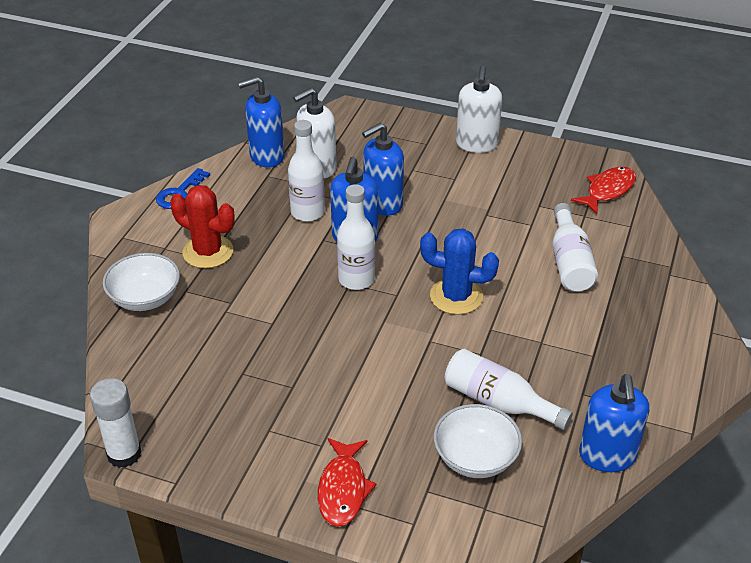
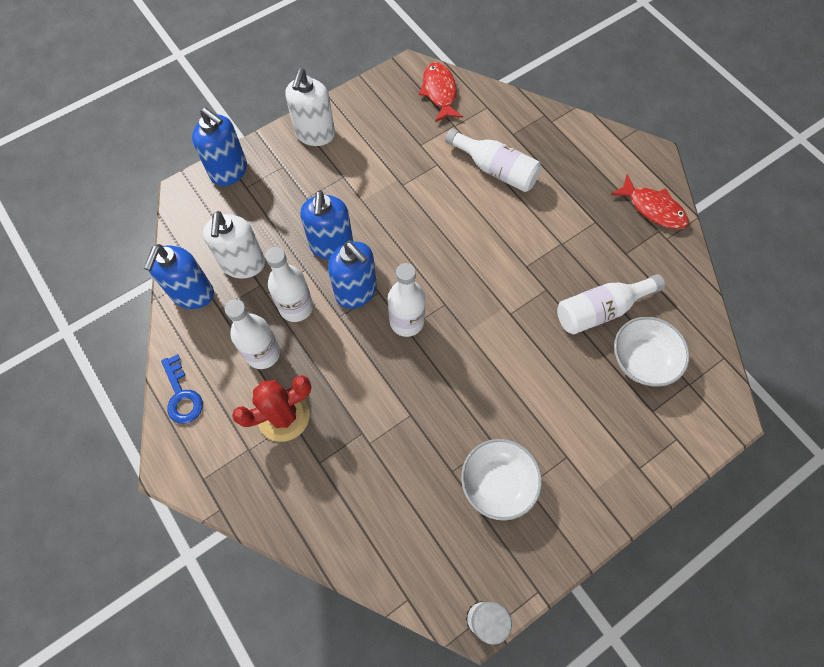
camera: 55 degrees left, 25 degrees up
white bowl [103,253,180,311] -> white bowl moved to [461,439,542,521]
red fish [318,438,376,527] -> red fish moved to [610,174,689,229]
blue cactus [420,228,499,315] -> none
white soap dispenser [456,66,502,153] -> white soap dispenser turned 60 degrees clockwise [285,68,335,146]
blue soap dispenser [579,374,649,472] -> blue soap dispenser moved to [192,108,247,186]
none -> white bottle [225,299,280,369]

